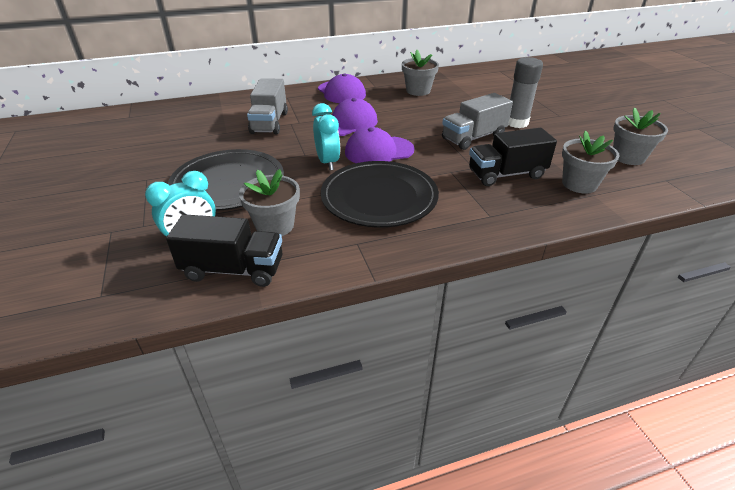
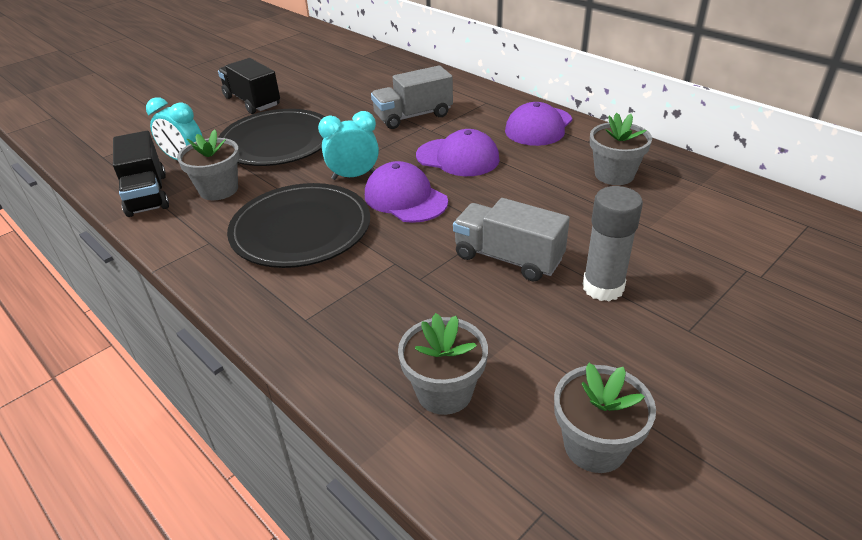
camera: 65 degrees right, 0 degrees up
turquoise clock [312,103,340,170] -> turquoise clock turned 150 degrees counterclockwise [318,111,379,180]
black truck [469,128,557,186] -> black truck moved to [218,58,280,114]

